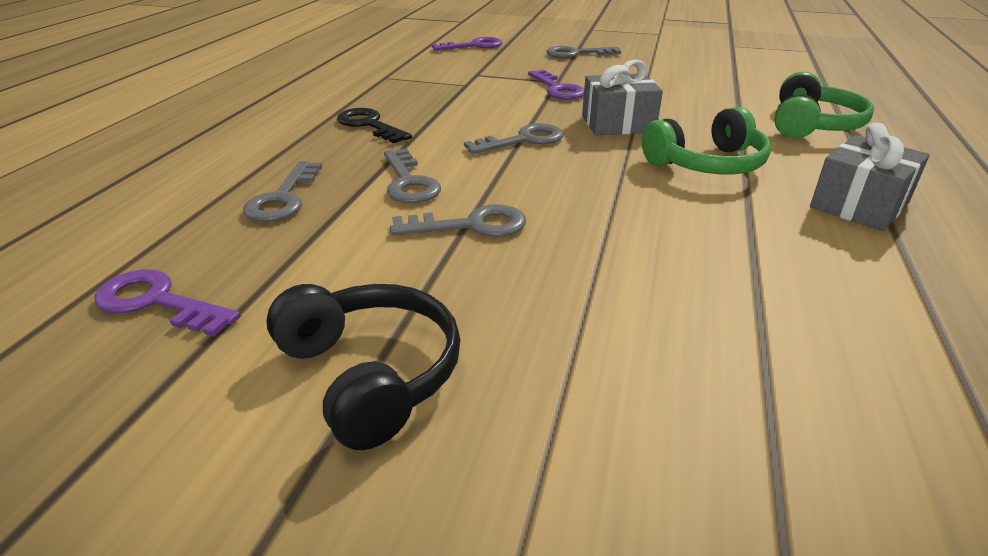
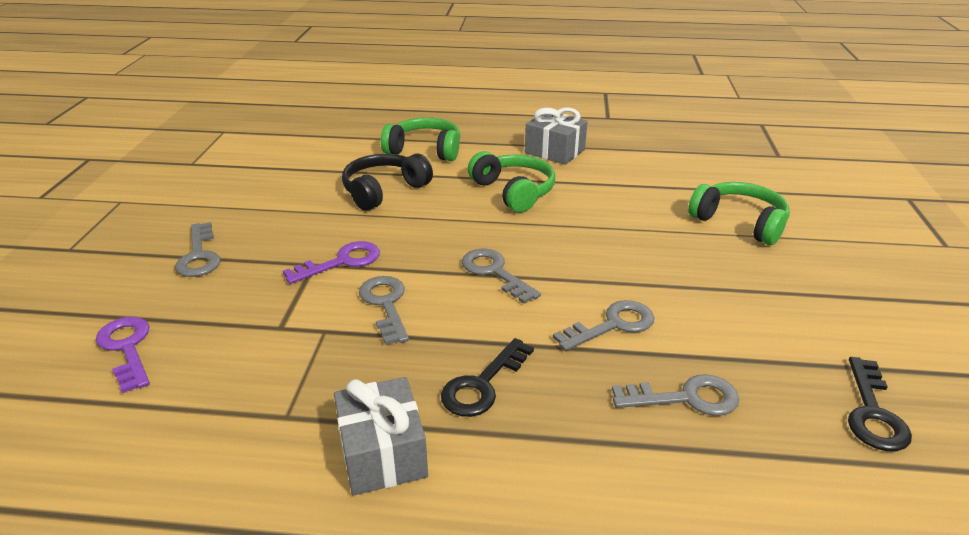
camera: 100 degrees left, 0 degrees up
purple key [94,269,241,336] -> black key [848,357,912,451]
black headphones [266,284,461,450] -> black headphones moved to [342,154,433,211]
grey key [390,204,526,237] -> grey key moved to [359,276,409,345]
grey gift [582,60,663,136] -> grey gift moved to [334,377,428,496]
none -> green headphones [688,182,790,245]

